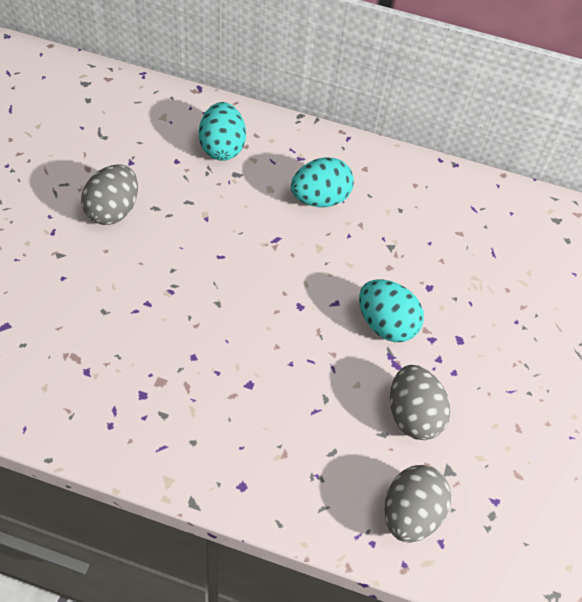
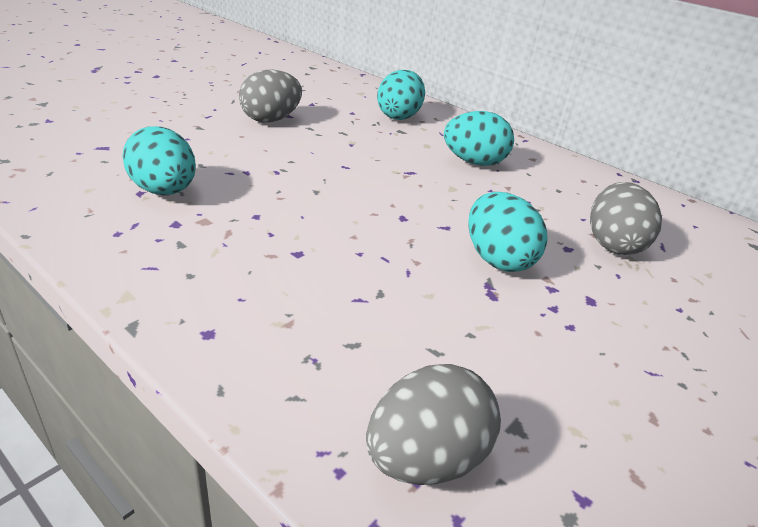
camera: 25 degrees right, 20 degrees down
grey egg [390,365,451,440] -> grey egg moved to [590,182,662,255]
none -> turquoise egg [122,126,196,195]

